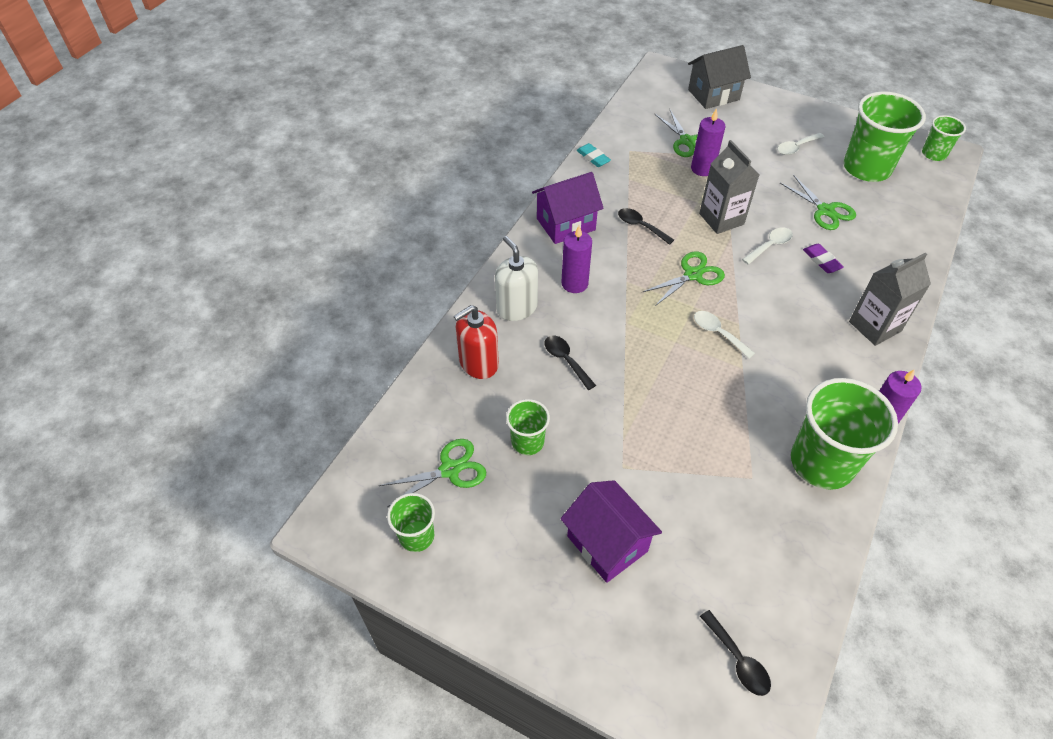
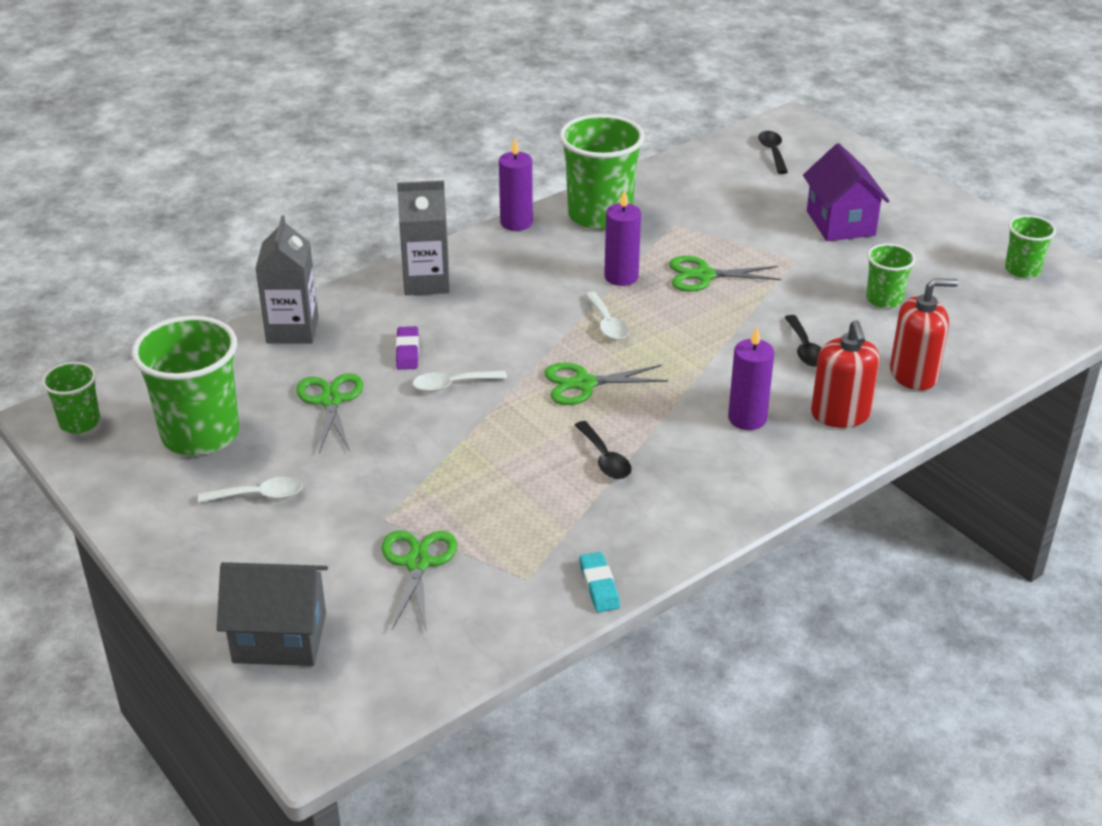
camera: 155 degrees left, 15 degrees down
green scissors [379,439,486,507] -> green scissors moved to [669,256,781,291]
white soap dispenser [495,236,538,321] -> red soap dispenser [811,320,880,428]
purple house [532,172,604,244] -> none
purple candle [691,108,725,176] -> purple candle moved to [604,189,641,286]
grey carton [699,140,759,234] -> grey carton moved to [255,215,319,344]

